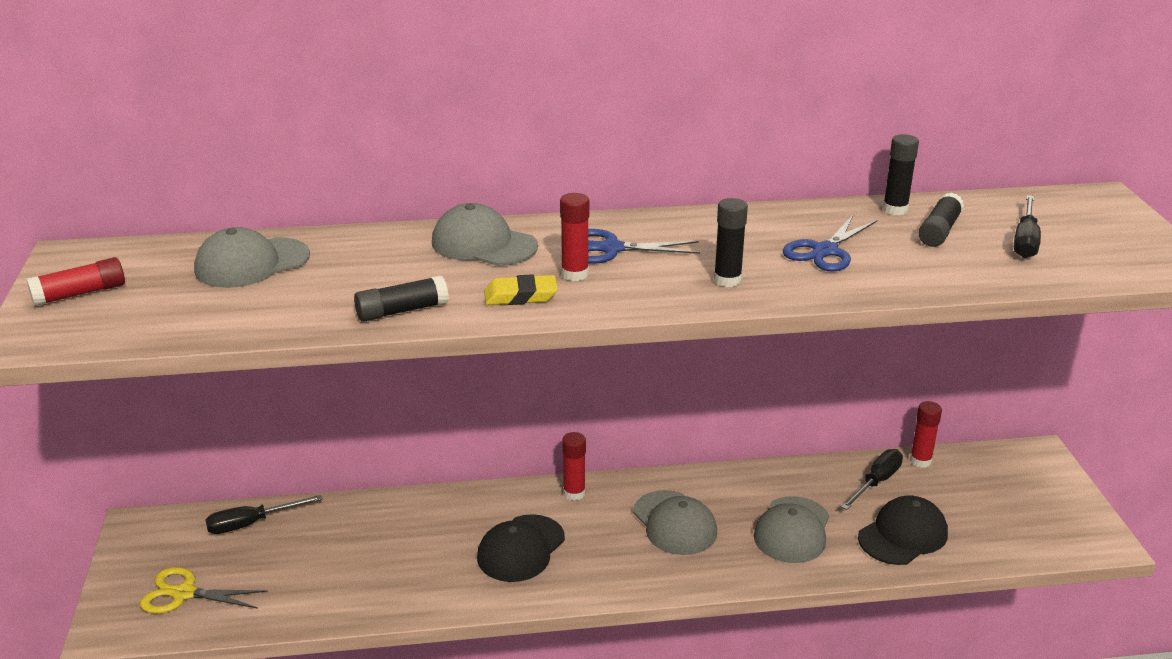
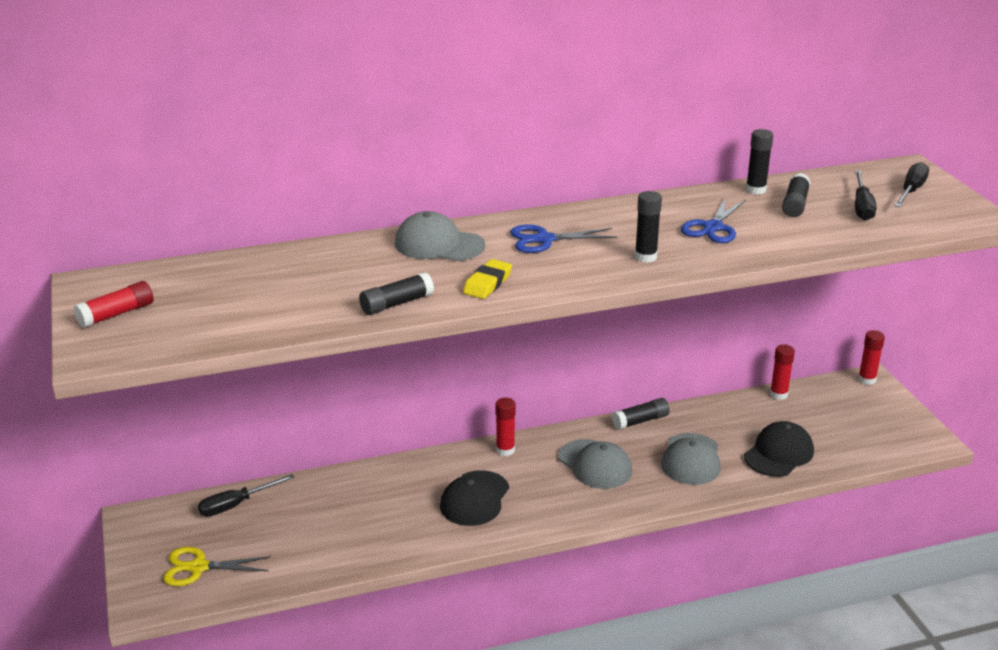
camera: 10 degrees left, 0 degrees up
grey cap [194,227,310,288] -> none
yellow eraser [484,274,558,305] -> yellow eraser turned 45 degrees counterclockwise [463,259,512,299]
red glue stick [560,193,589,281] -> red glue stick moved to [858,330,885,385]
black screwdriver [841,449,903,510] -> black screwdriver moved to [894,162,929,207]
none -> black glue stick [612,398,670,430]

